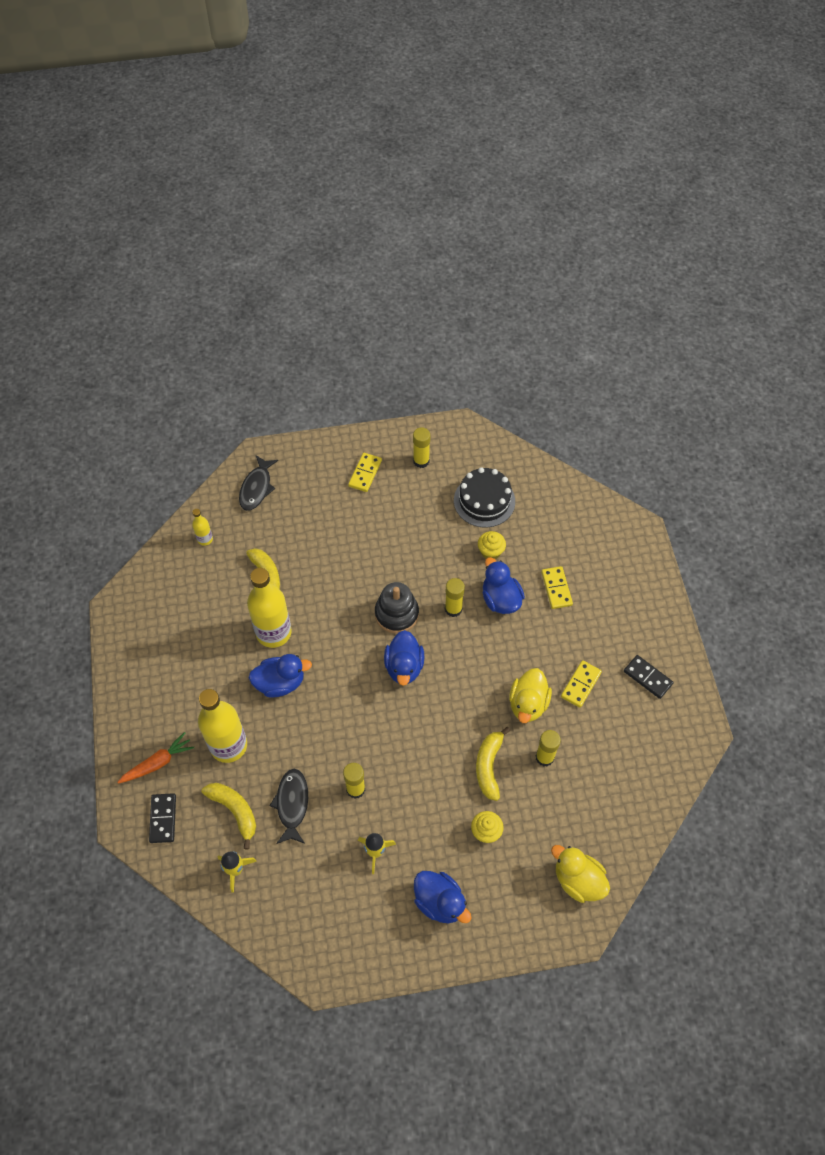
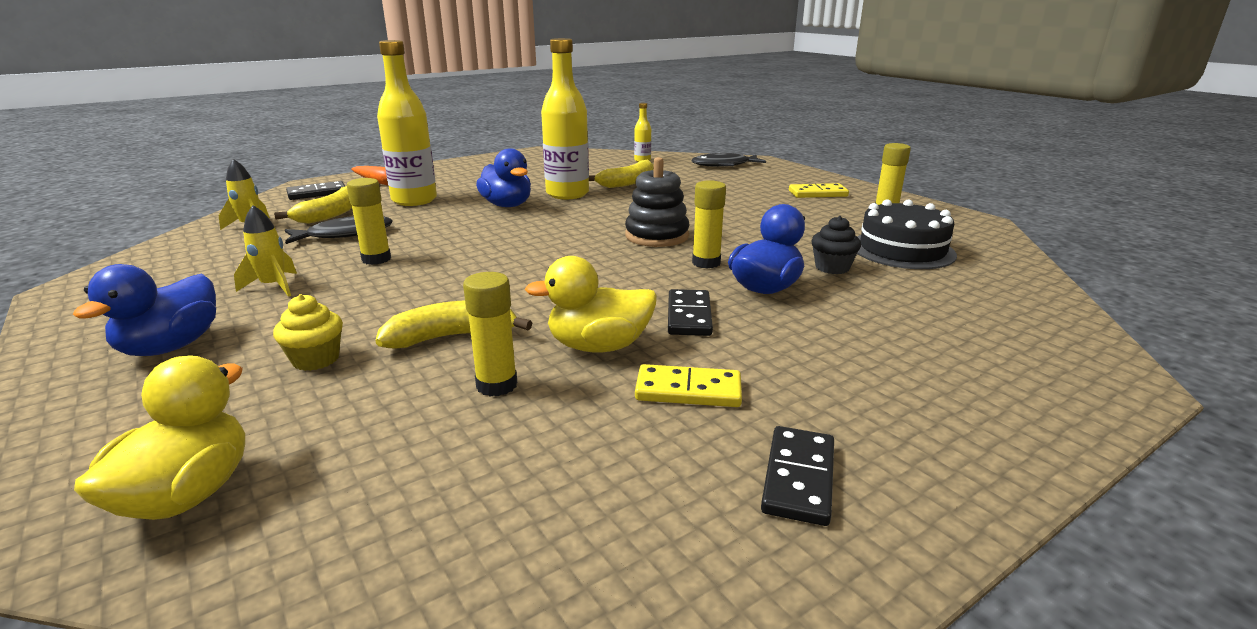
camera: 65 degrees right, 35 degrees down
blue duck [384,630,424,686] -> none
yellow cupcake [478,531,506,559] -> black cupcake [811,216,861,274]
yellow domino [541,566,573,609] -> none
none -> black domino [668,289,713,336]

